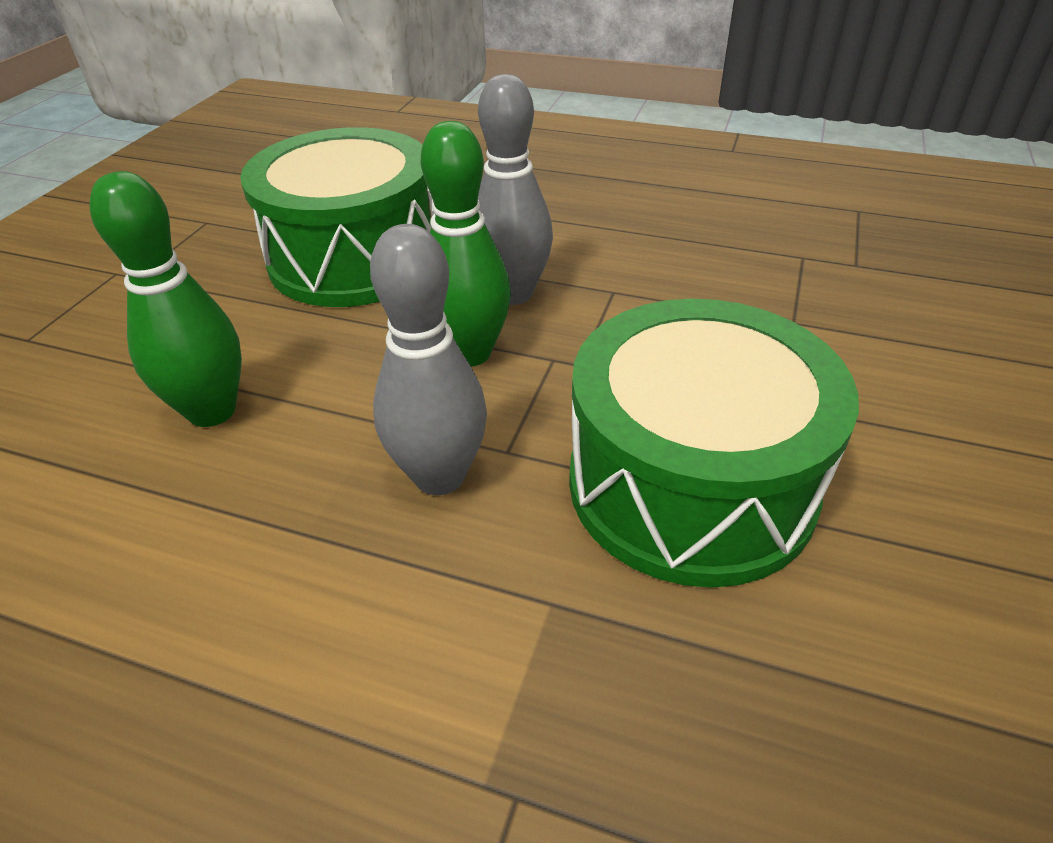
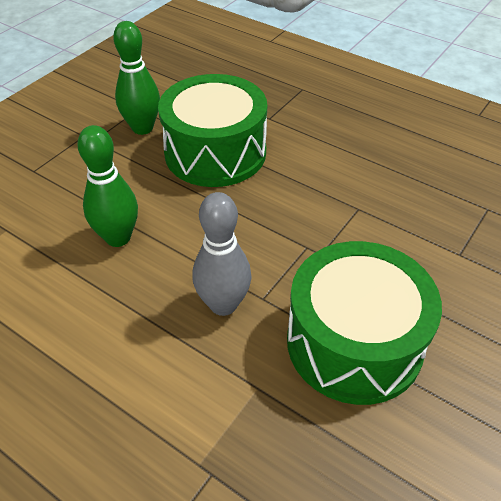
camera: 15 degrees right, 5 degrees up
green bowling pin [421,121,511,366] -> green bowling pin moved to [113,21,160,135]
grey bowling pin [478,74,553,305] -> none

